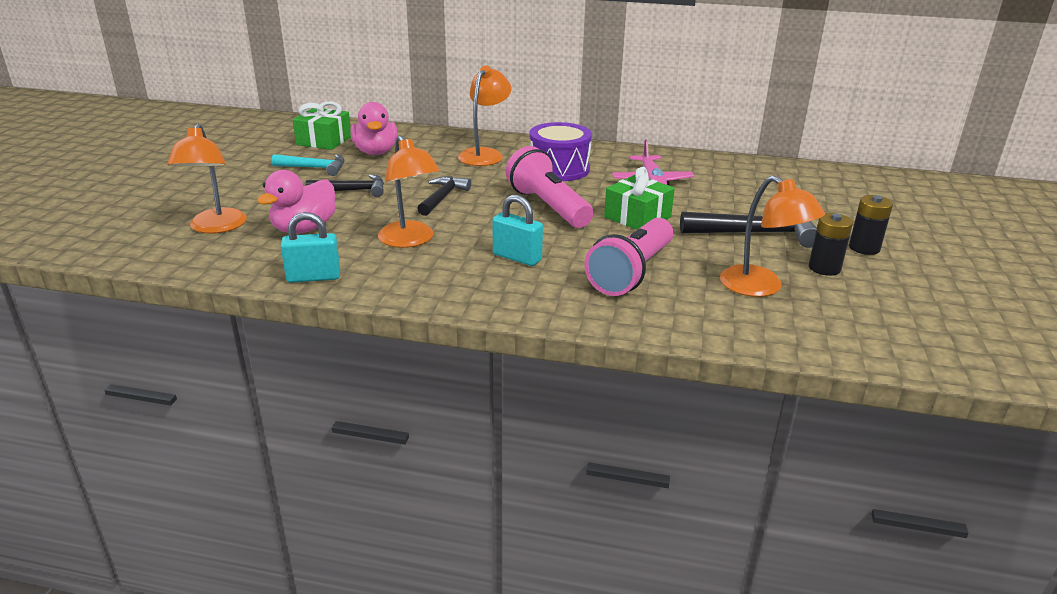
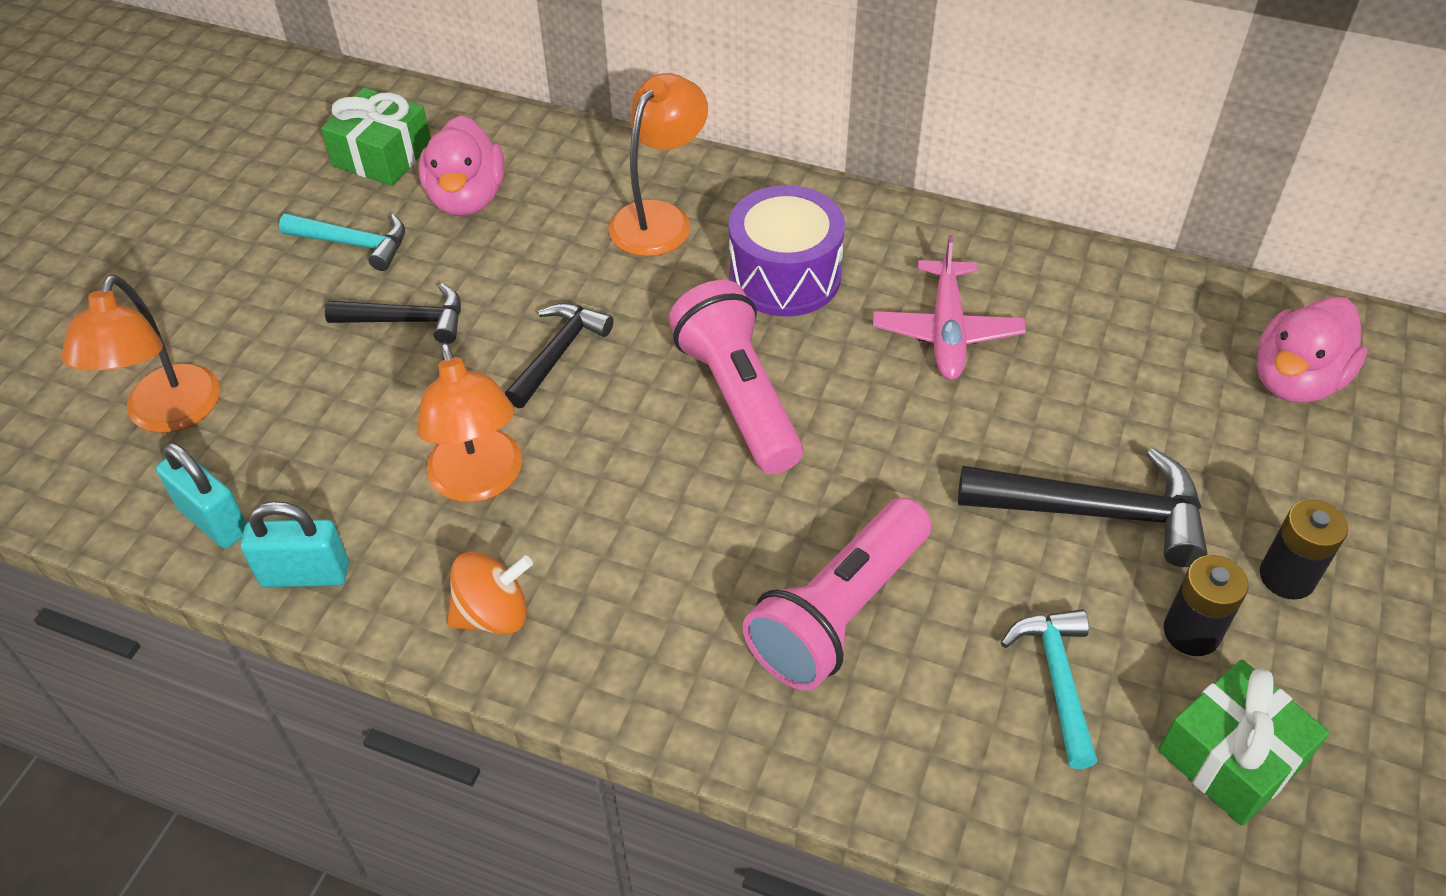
camera: 10 degrees right, 20 degrees up
pink duck [257,170,336,234] -> pink duck moved to [1257,296,1368,403]
turquoise padlock [492,195,543,266] -> turquoise padlock moved to [156,442,247,549]
green gift [604,167,675,230] -> green gift moved to [1158,660,1330,826]
orange lamp [720,175,825,297] -> turquoise hammer [1001,609,1098,769]
none -> orange spinning top [447,552,533,634]

